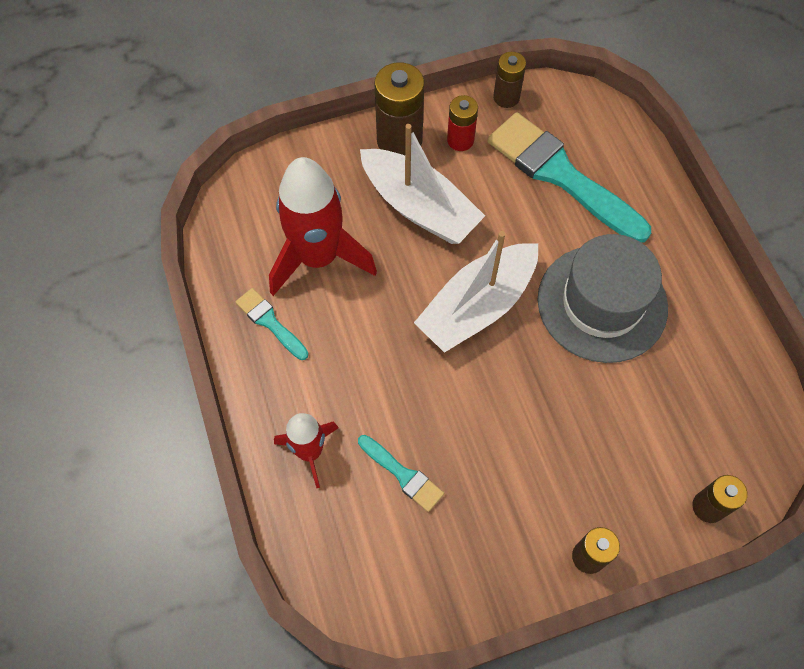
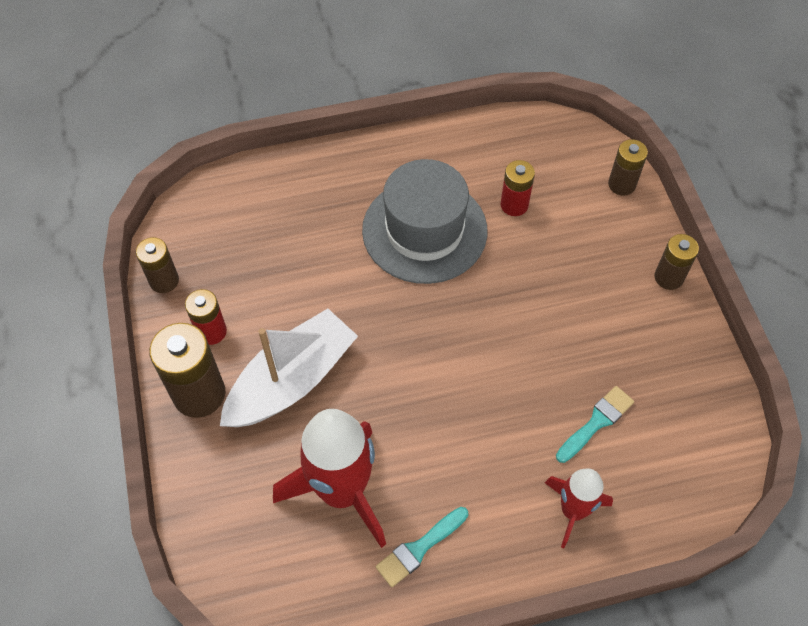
camera: 85 degrees left, 5 degrees down
white boat [414,231,538,353] -> none
turquoise brush [488,112,651,243] -> none
none -> red battery [500,160,535,216]

